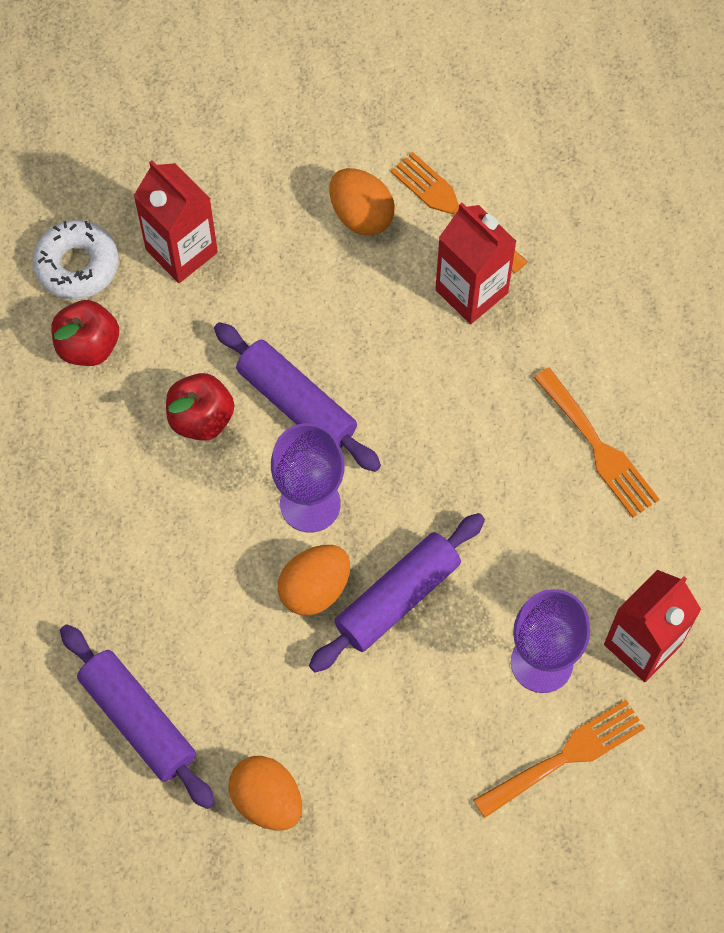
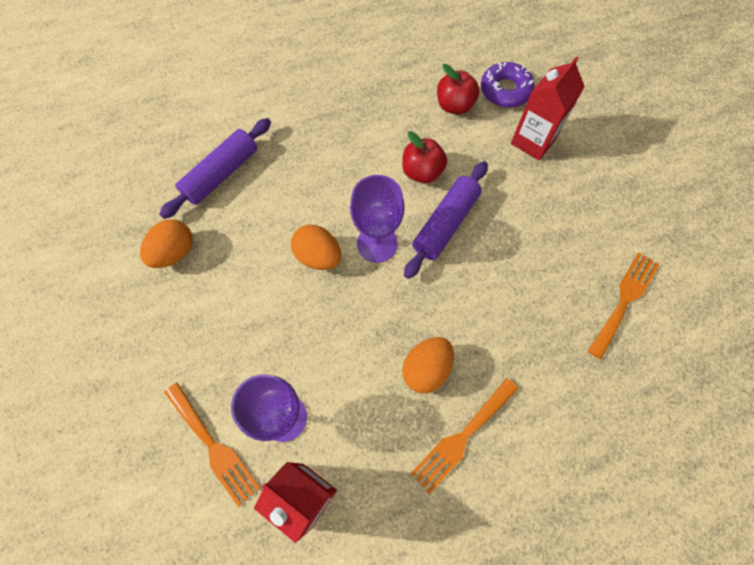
camera: 80 degrees right, 0 degrees up
white donut [33,220,119,299] -> purple donut [481,62,535,108]
purple rolling pin [309,513,485,673] -> none
orange egg [329,168,395,235] -> orange egg moved to [402,337,454,393]
red carton [435,203,517,324] -> none

